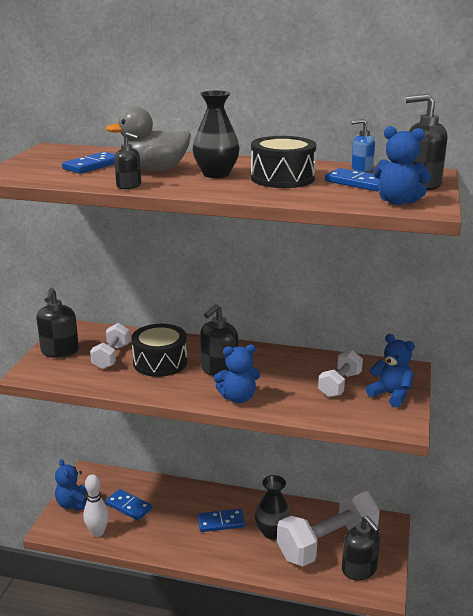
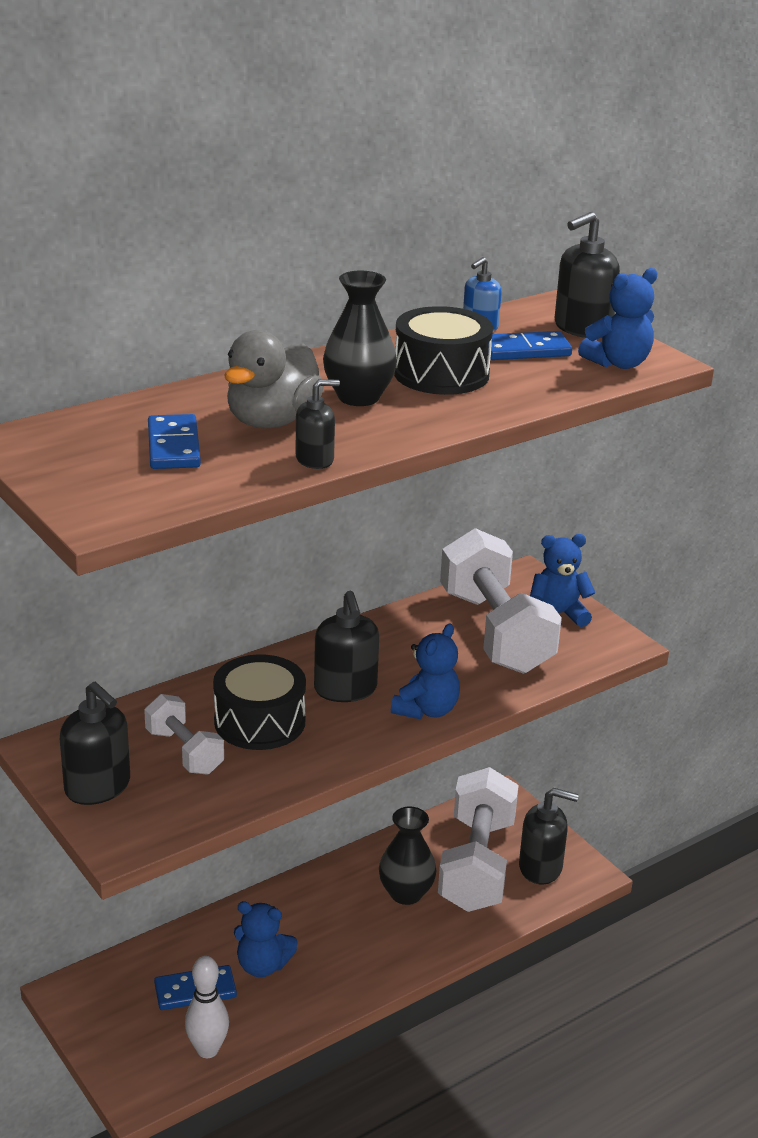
camera: 50 degrees left, 5 degrees up
blue teddy bear [55,459,87,511] -> blue teddy bear moved to [234,901,298,977]
blue domino [198,509,245,532] -> none
white dumbbell [318,350,363,397] -> white dumbbell [440,528,562,674], size x1.94

